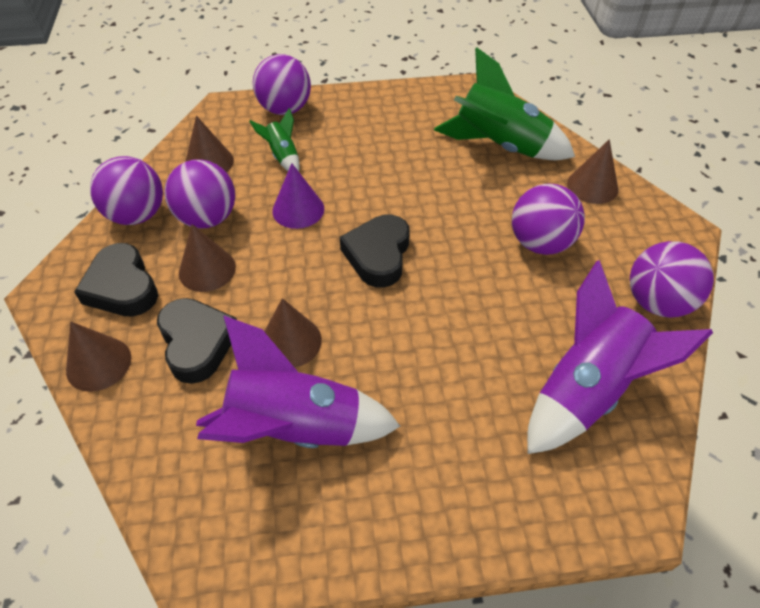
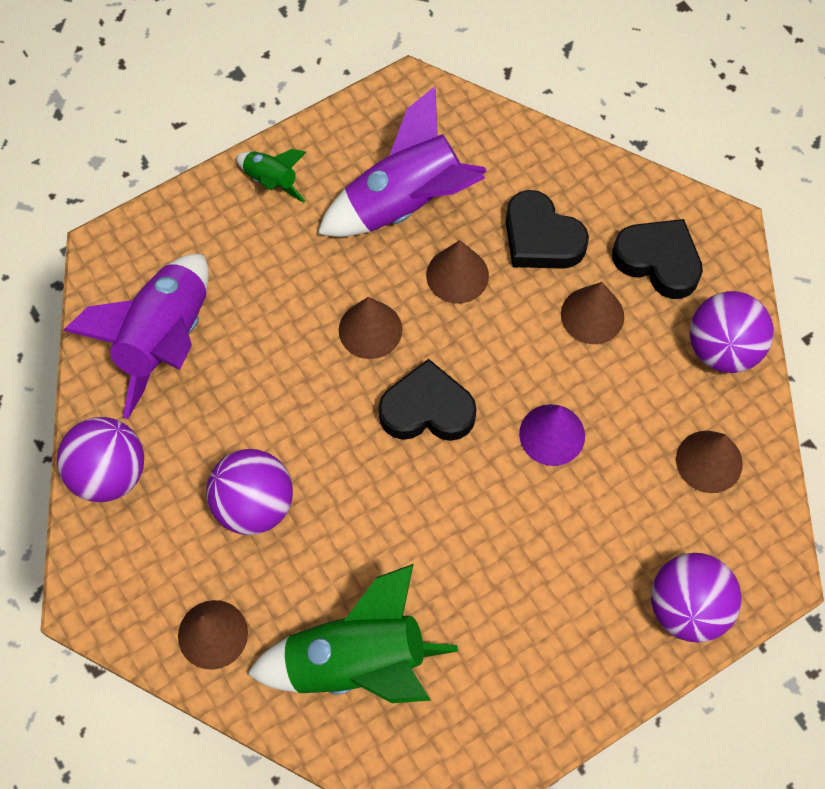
camera: 155 degrees right, 15 degrees up
brown cone [66,322,131,392] -> brown cone moved to [339,297,402,359]
purple ball [164,159,235,229] -> none
green rocket [249,108,300,171] -> green rocket moved to [236,149,306,202]
black heart [340,215,410,288] -> black heart turned 75 degrees counterclockwise [378,359,477,441]

